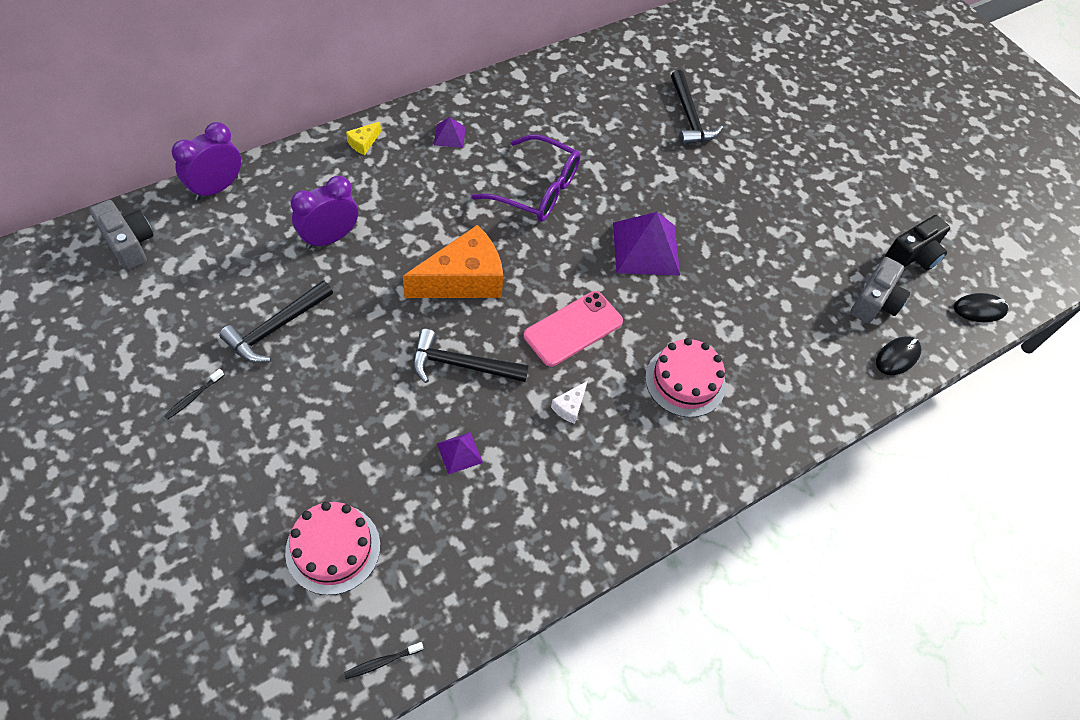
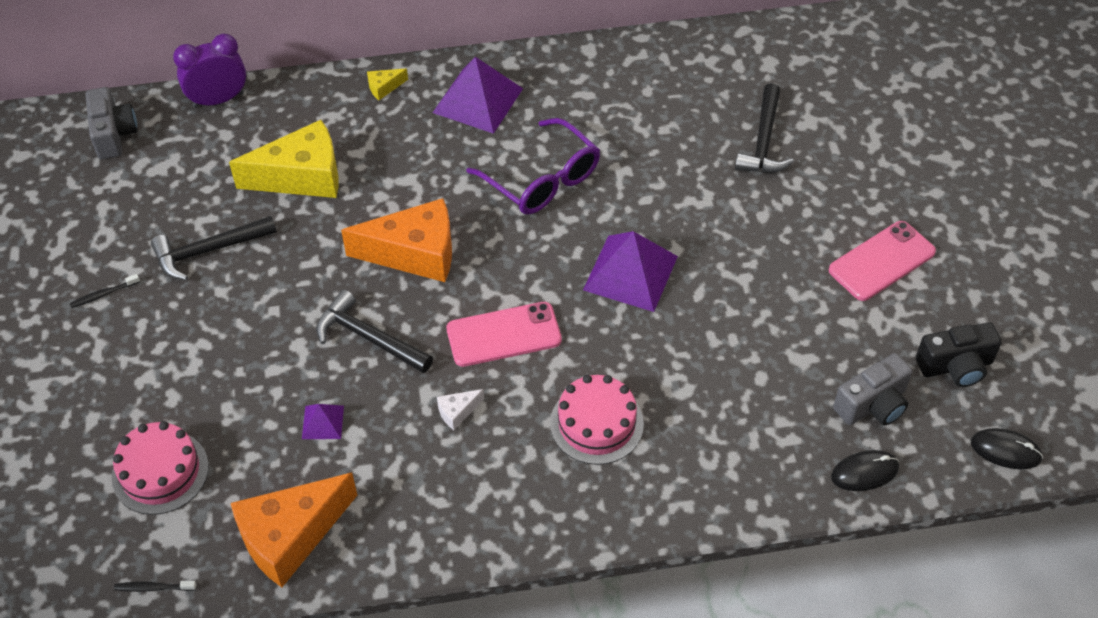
camera: 30 degrees right, 5 degrees down
purple clock [291,176,358,249] -> yellow cheese [229,120,338,198]
purple pyramid [434,117,466,148] -> purple pyramid [433,57,523,134], size x2.06
none -> orange cheese [231,473,357,587]
none -> pink phone [829,221,936,301]

